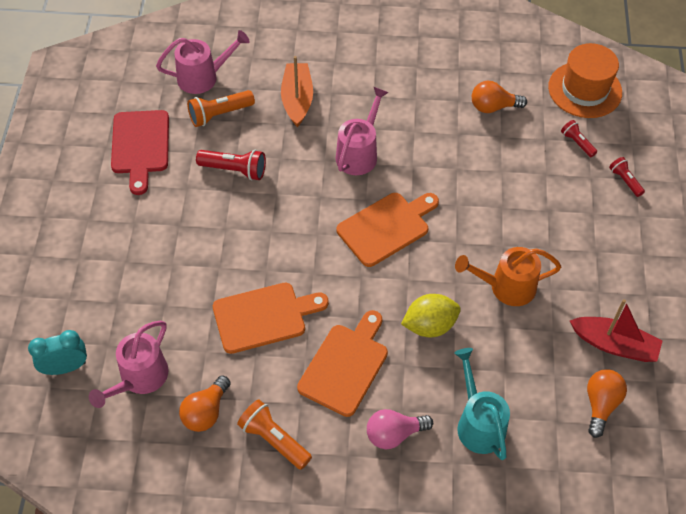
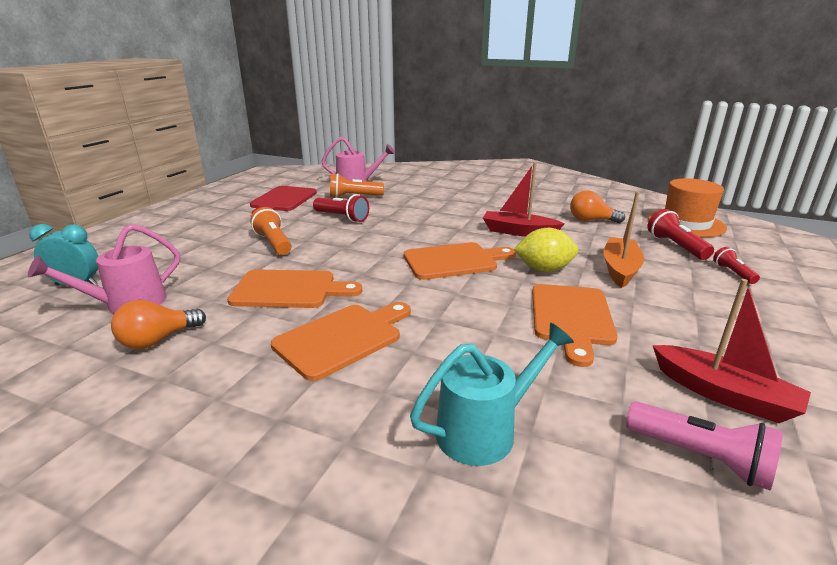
camera: 20 degrees right, 30 degrees down
orange flashlight [237,399,312,470] -> orange flashlight moved to [250,207,292,255]
orange boat [281,56,313,127] -> orange boat moved to [604,192,644,288]
pink watering can [336,87,389,175] -> none
pink light bulb [367,409,433,449] -> none
yellow lemon [401,294,461,337] -> yellow lemon moved to [514,228,578,272]
turquoise watering can [454,348,510,460] -> turquoise watering can turned 60 degrees clockwise [410,323,574,466]
orange watering can [455,247,561,306] -> orange cutting board [532,284,618,367]
red flashlight [561,120,597,157] -> red flashlight [647,209,714,260], size x1.62
orange light bulb [587,369,627,438] -> pink flashlight [626,401,783,490]
none -> red boat [483,162,565,237]

